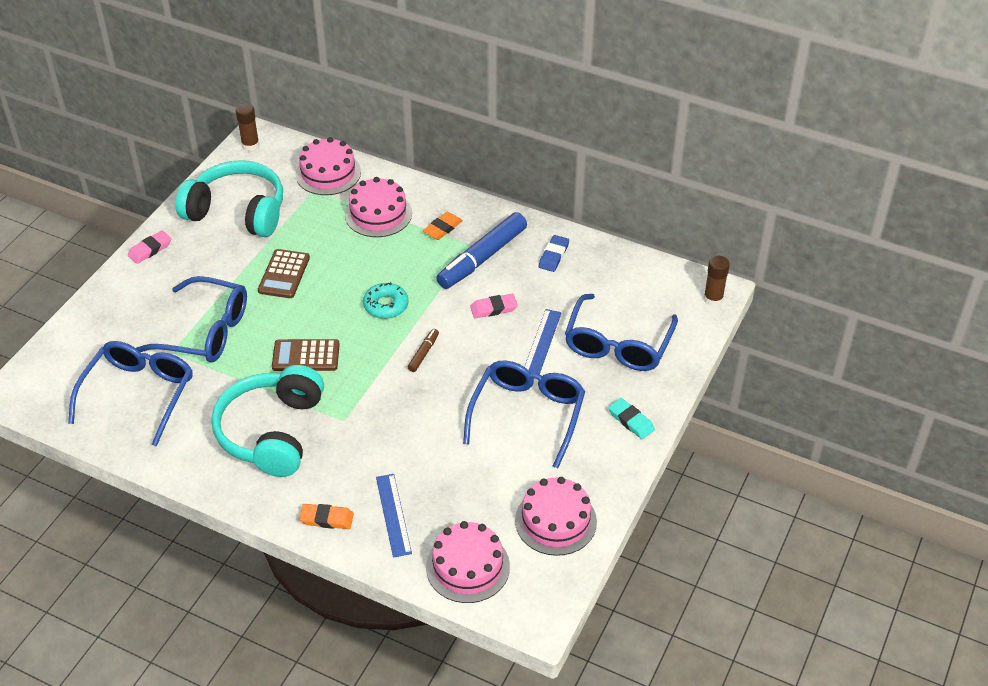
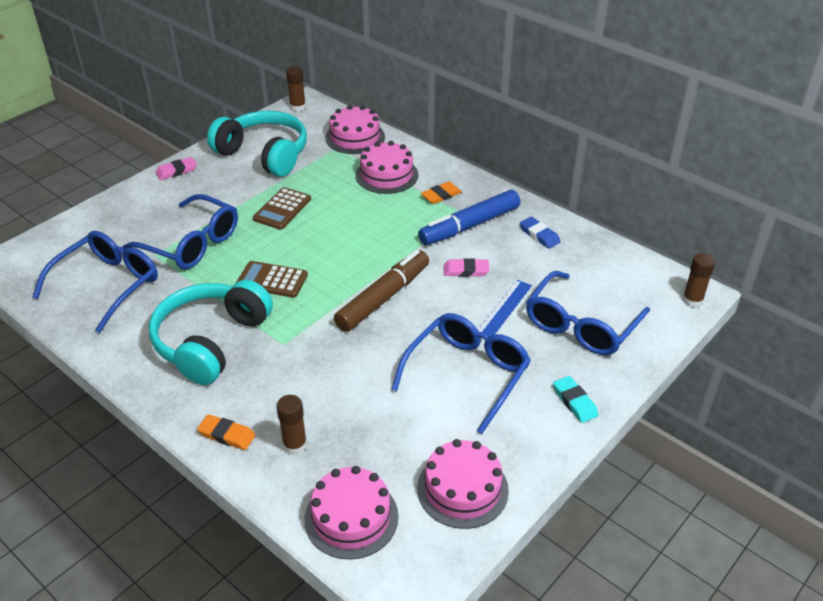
camera: 15 degrees right, 5 degrees down
turquoise donut [363,282,408,319] -> none
blue ruler [376,474,412,557] -> brown glue stick [276,395,307,455]
brown marker [408,329,439,372] -> brown marker [334,250,429,332], size x2.26
blue eraser [539,235,569,272] -> blue eraser turned 75 degrees counterclockwise [520,217,561,249]

